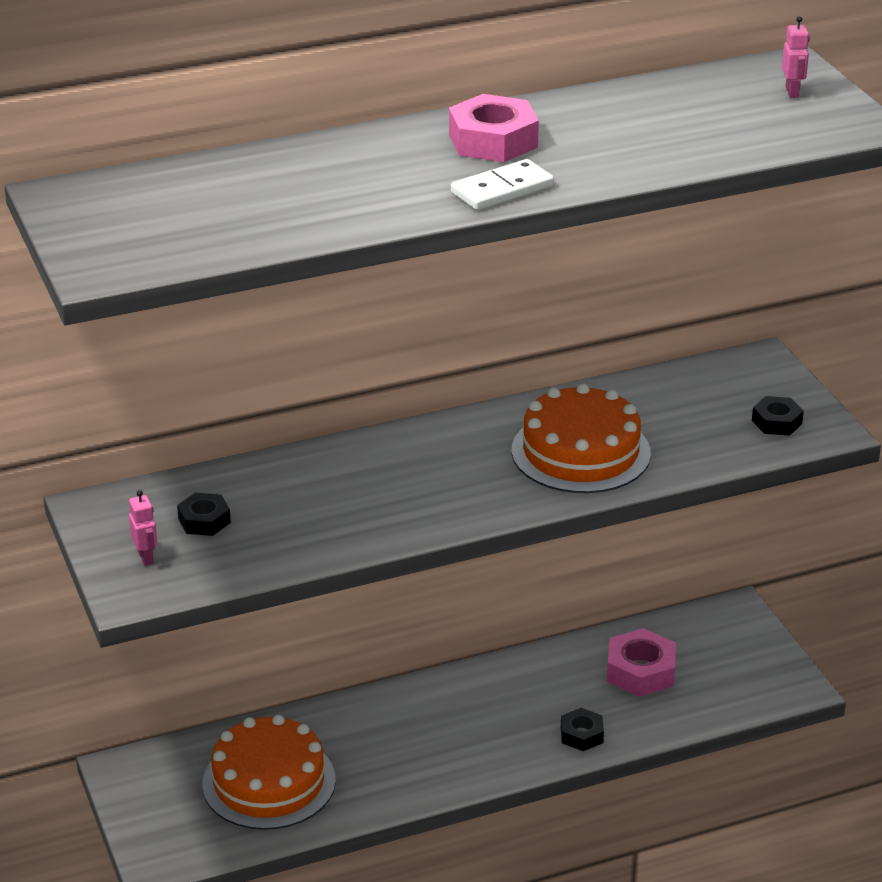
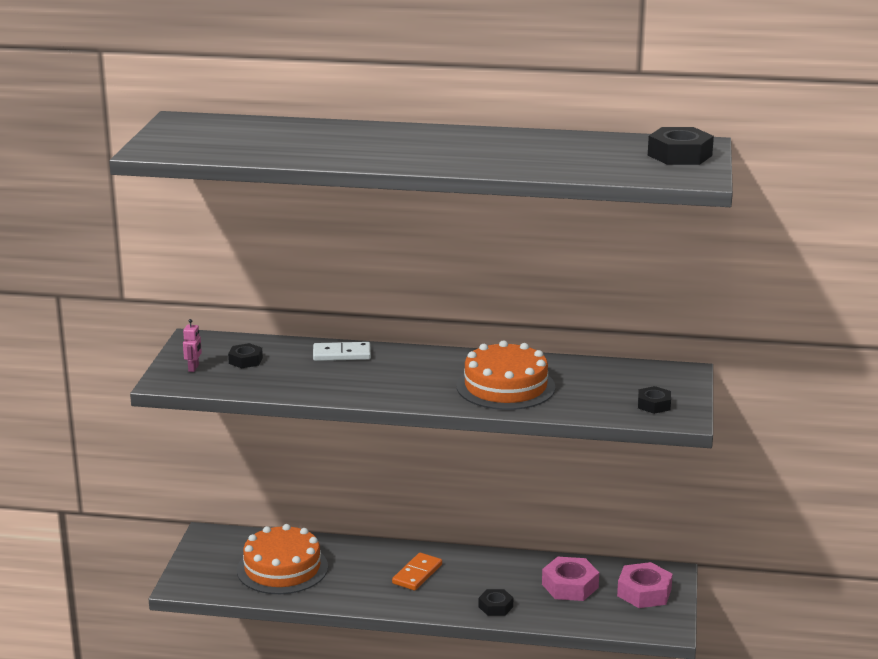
camera: 30 degrees right, 10 degrees down
pink nut [449,94,539,162] -> pink nut moved to [617,562,673,608]
white domino [451,159,554,210] -> white domino moved to [313,342,371,361]
pink robot [782,16,810,98] -> black nut [648,127,714,165]
none -> orange domino [392,553,442,590]

